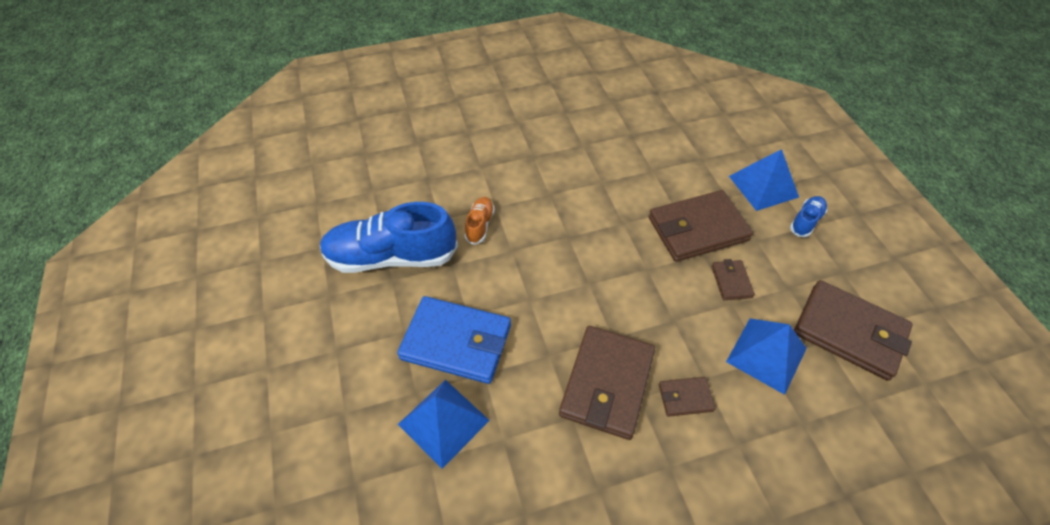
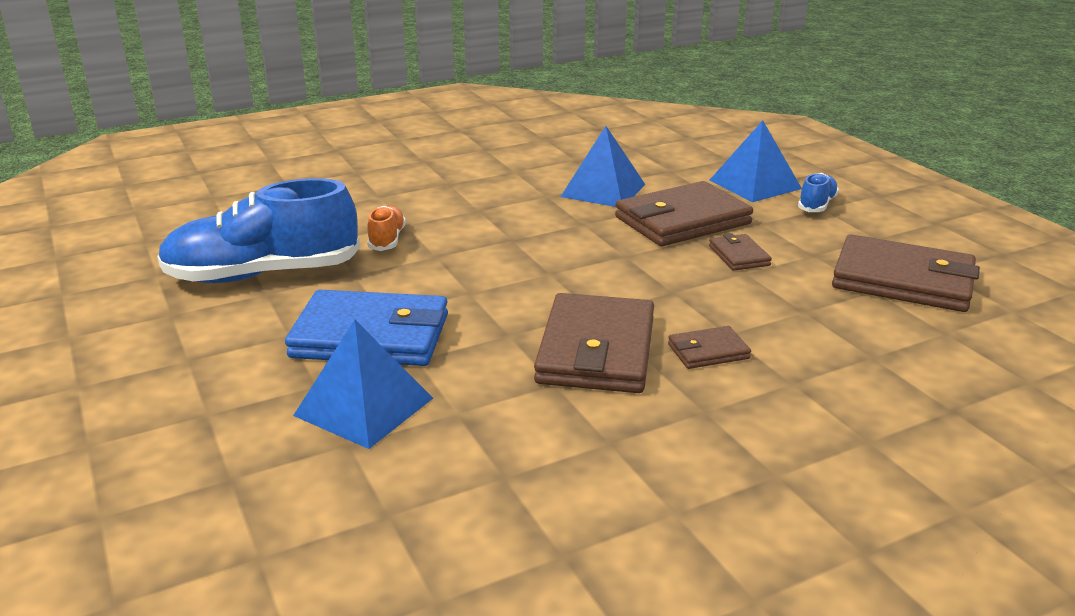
camera: 10 degrees left, 25 degrees down
blue pyramid [726,318,807,395] -> blue pyramid moved to [560,126,646,207]

